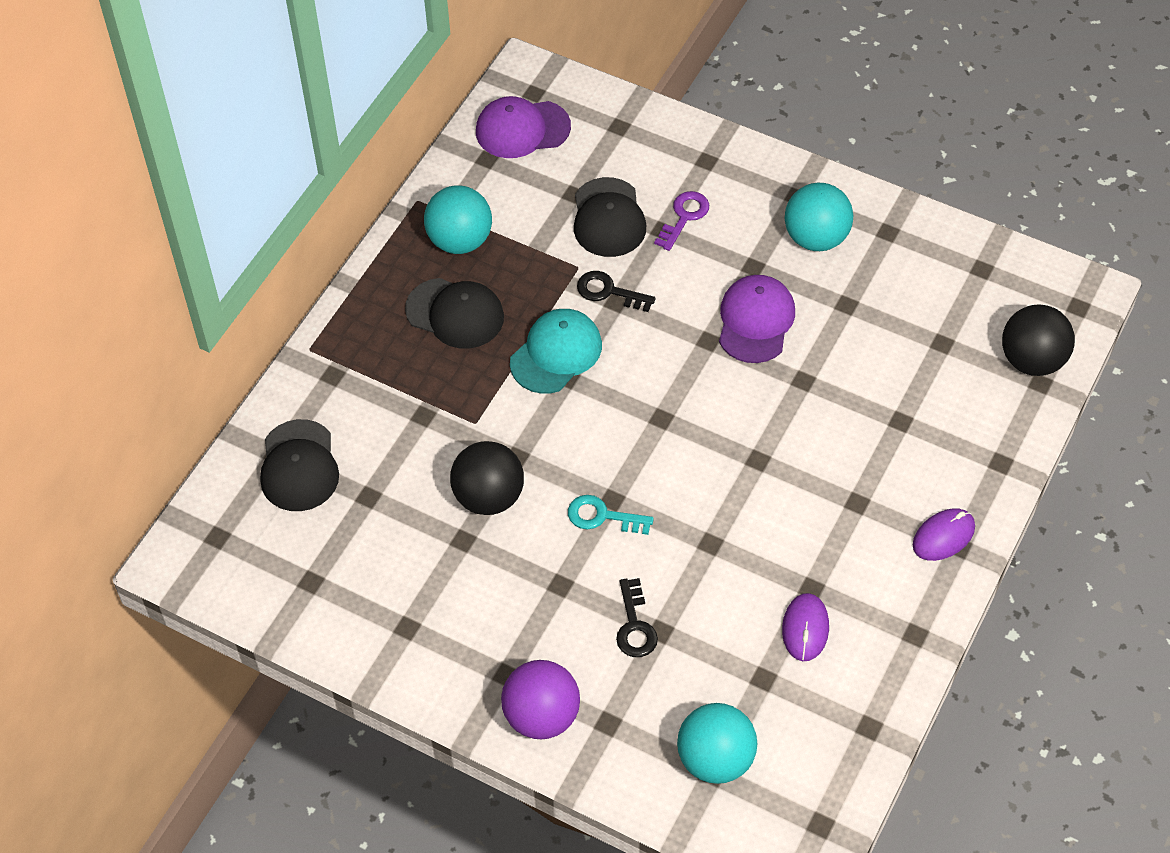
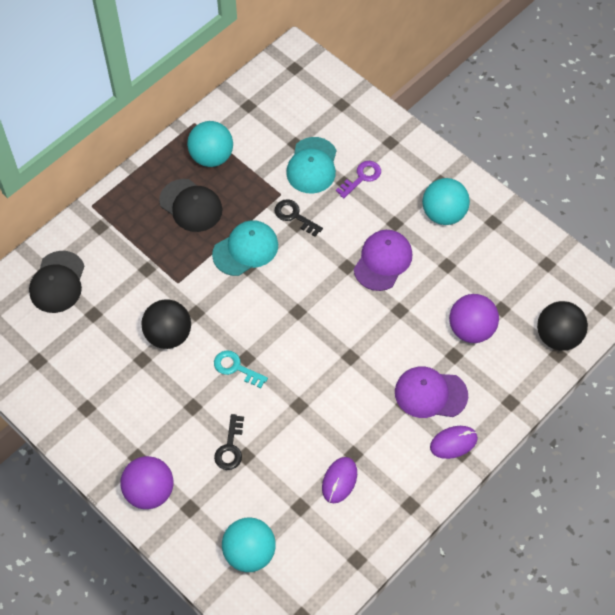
camera: 15 degrees right, 5 degrees up
purple cap [476,96,571,158] -> purple cap moved to [395,366,468,418]
black cap [574,177,646,257] -> turquoise cap [286,137,337,193]
none -> purple ball [449,294,499,343]

